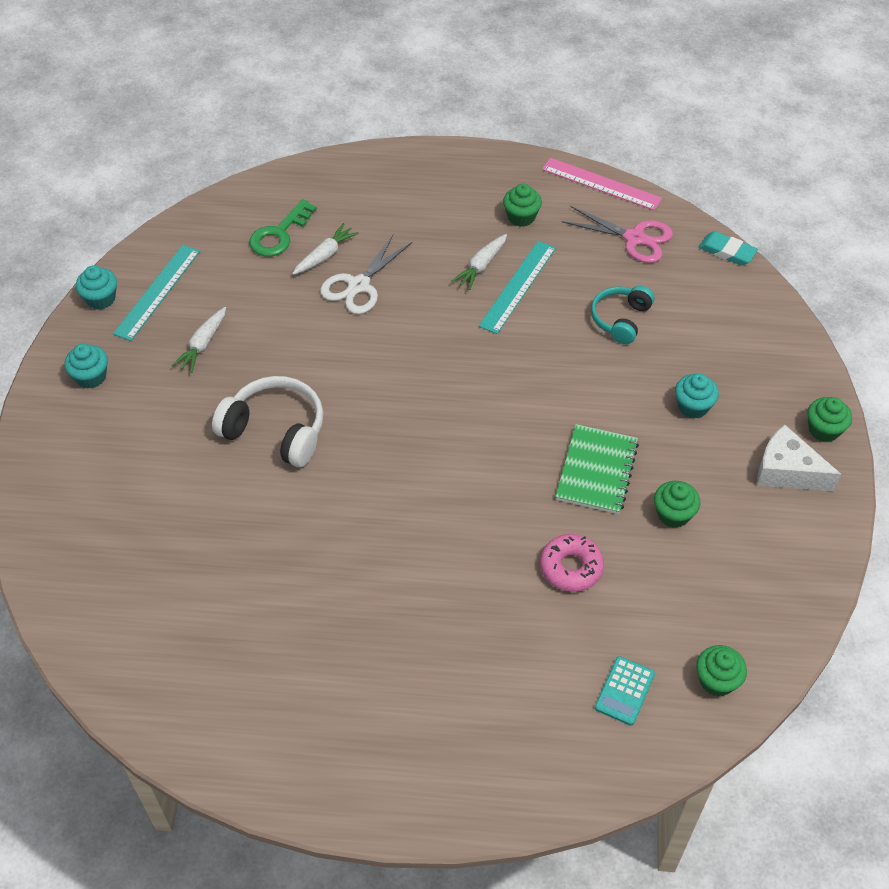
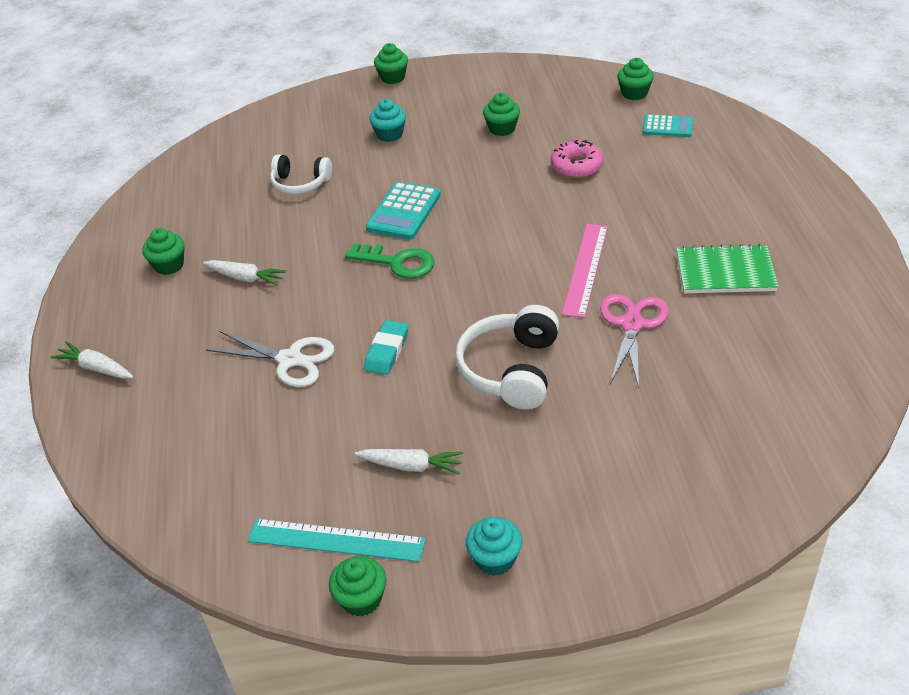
camera: 100 degrees left, 10 degrees down
turquoise cupcake [76,265,117,309] -> green cupcake [329,556,387,616]
green key [249,199,317,256] -> green key moved to [345,243,435,279]
white carrot [292,223,359,275] -> white carrot moved to [50,341,133,379]
turquoise ruler [479,241,556,334] -> none
pink ruler [542,158,662,211] -> pink ruler moved to [562,224,608,318]
green notebook [555,424,639,514] -> green notebook moved to [676,244,778,293]
pink scissors [562,206,673,263] -> pink scissors moved to [600,294,668,387]
turquoise headphones [591,286,654,344] -> white headphones [270,154,332,195]
turquoise eraser [698,231,758,265] -> turquoise eraser moved to [364,320,409,375]
white cheese [757,425,841,491] -> none
none -> turquoise calculator [366,182,441,239]

